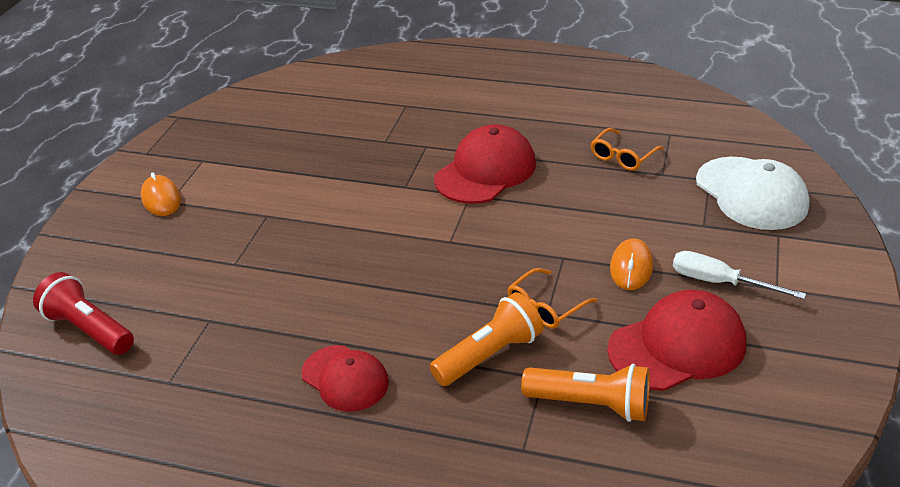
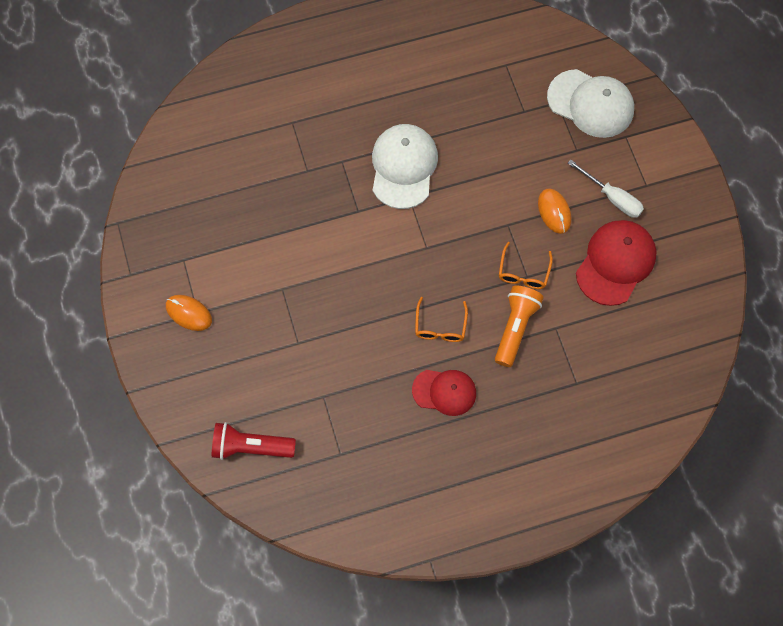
camera: 35 degrees left, 30 degrees up
red cap [434,124,536,204] -> white cap [372,124,438,209]
orange flashlight [521,364,650,422] -> none
orange glasses [591,128,664,171] -> orange glasses moved to [415,297,468,342]
white screwdriver [673,251,806,299] -> white screwdriver turned 135 degrees counterclockwise [568,160,644,218]

